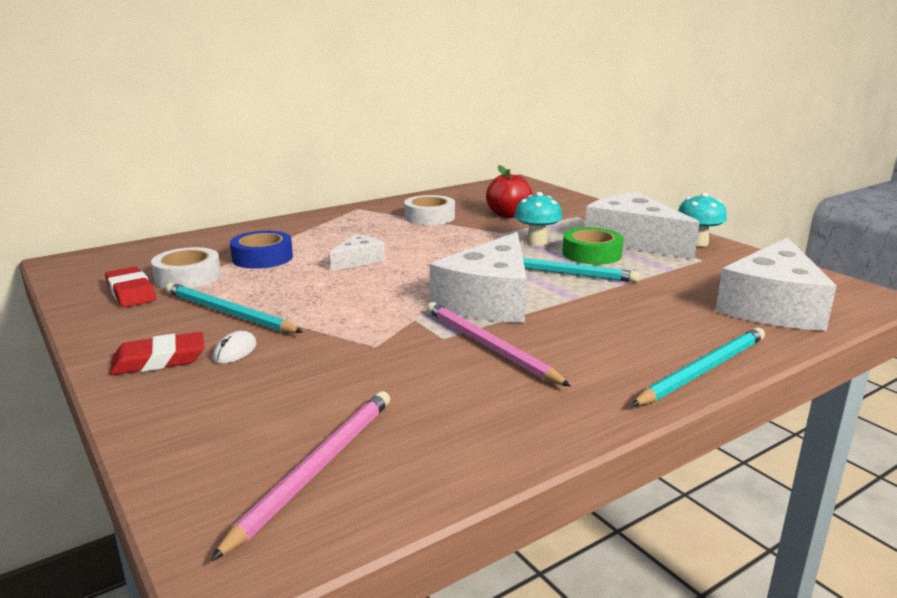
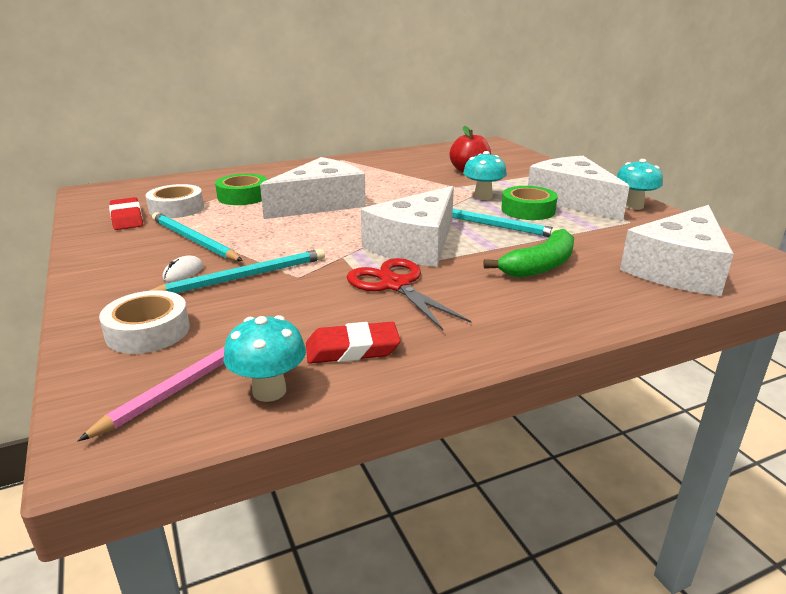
camera: 10 degrees right, 5 degrees up
red eraser [110,332,204,375] -> red eraser moved to [306,322,401,364]
blue tape [230,231,293,269] -> green tape [215,174,267,205]
white cheese [330,234,385,271] -> white cheese [260,157,366,219], size x2.03
white tape [404,195,455,225] -> white tape moved to [99,290,190,354]
pink pencil [426,302,571,387] -> red scissors [347,258,471,330]
turquoise pencil [631,327,765,406] -> turquoise pencil moved to [149,249,325,293]
none -> turquoise mushroom [223,315,306,402]
none -> green banana [483,229,574,278]

